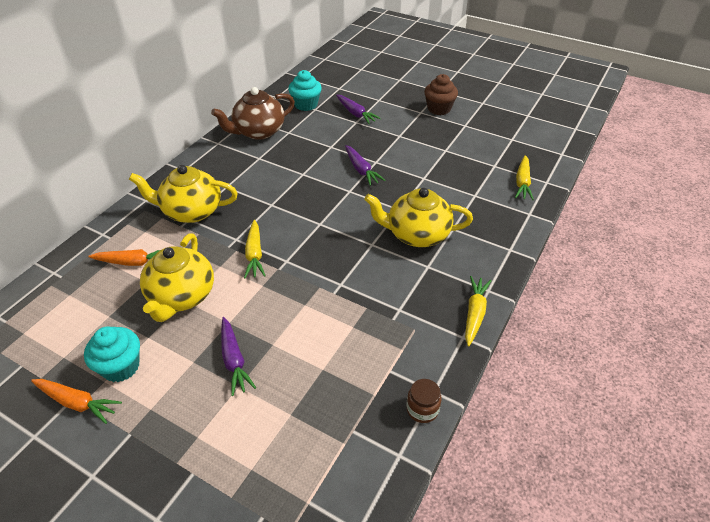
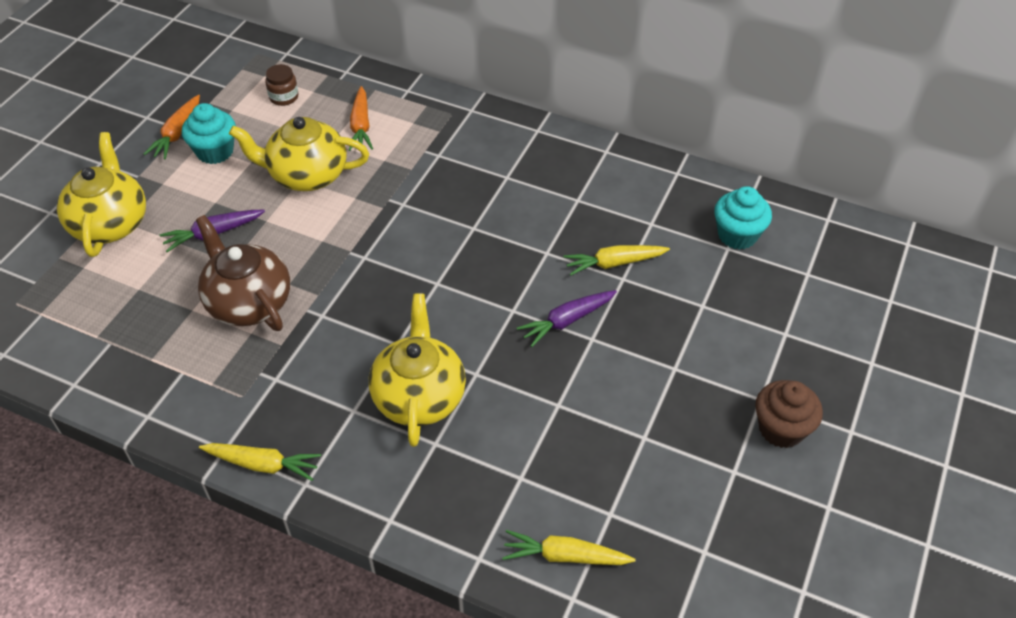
camera: 85 degrees right, 5 degrees up
yellow teapot [129,165,238,223] -> yellow teapot moved to [57,132,146,257]
brown teapot [211,87,295,140] -> brown teapot moved to [196,215,290,331]
yellow carrot [244,220,266,279] -> yellow carrot moved to [564,245,670,276]
purple carrot [336,95,381,124] -> none
brown jar [406,379,442,423] -> brown jar moved to [265,64,299,106]

